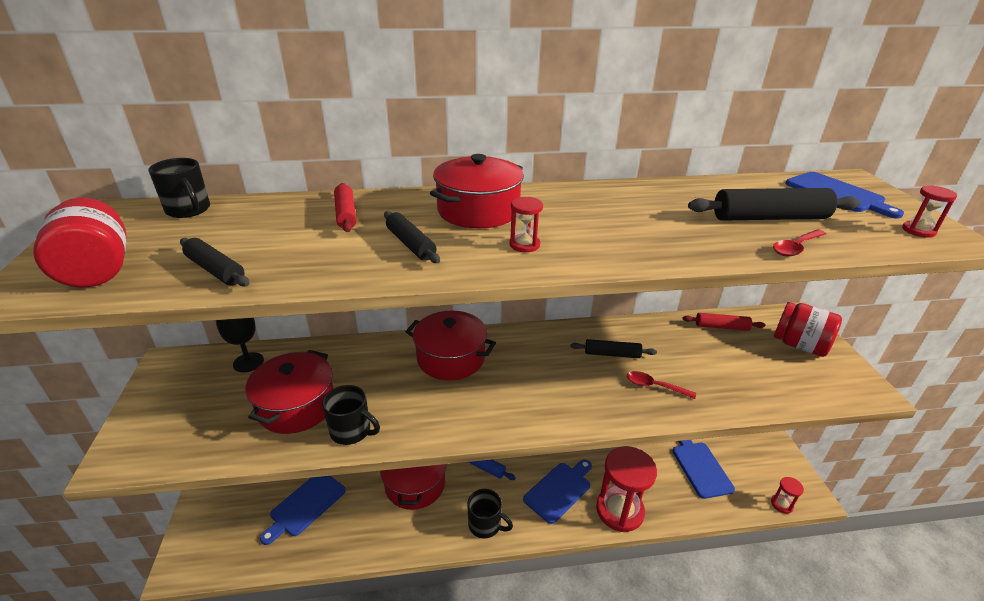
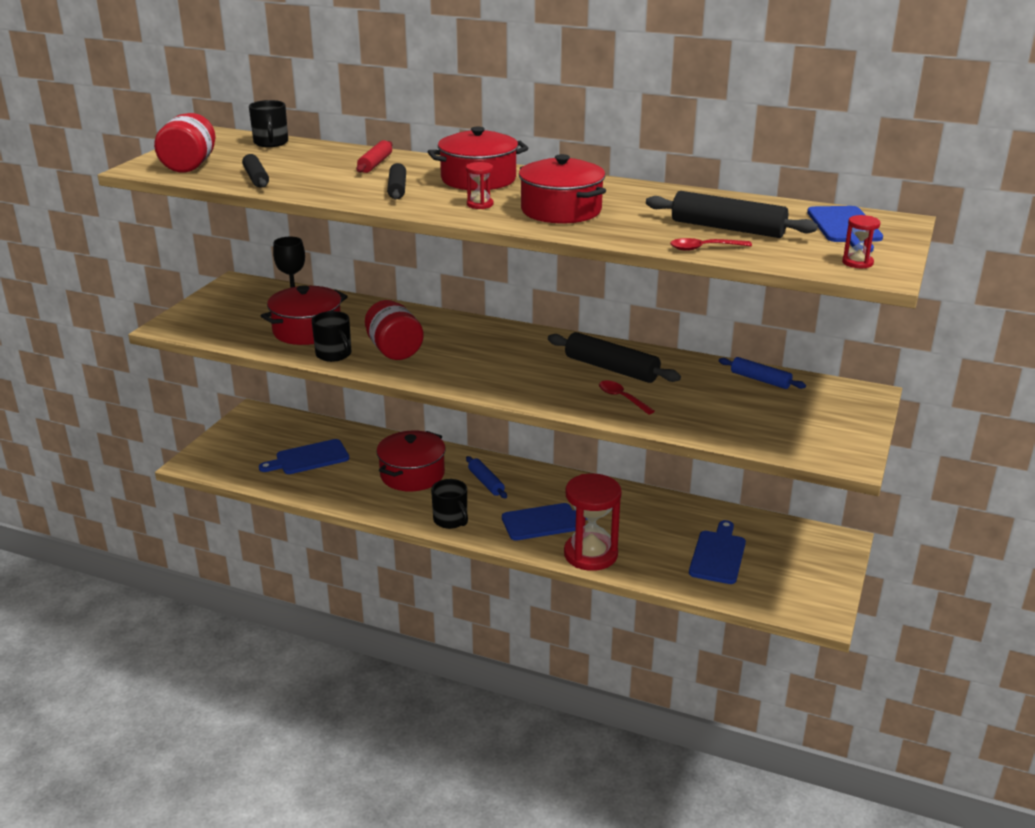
camera: 30 degrees right, 5 degrees down
red pot [406,311,496,380] -> red pot moved to [519,154,606,224]
black rolling pin [570,339,657,358] -> black rolling pin [548,332,681,383], size x1.64
red rolling pin [683,313,766,331] -> blue rolling pin [719,357,806,389]
red hourglass [771,477,804,514] -> none
red jar [774,302,842,357] -> red jar moved to [365,300,424,360]

